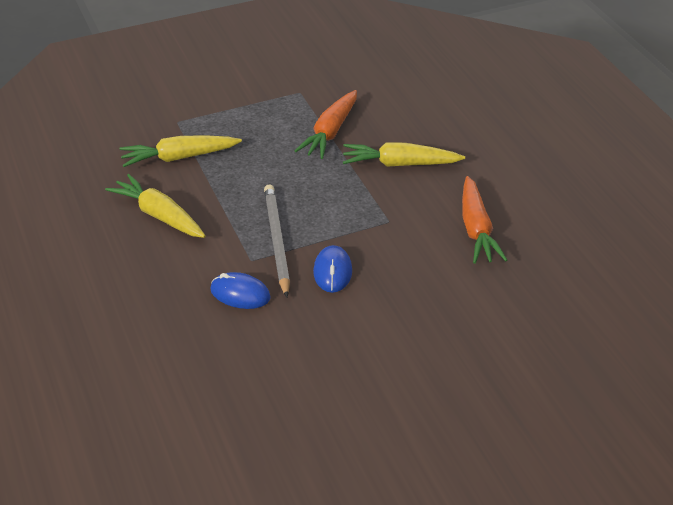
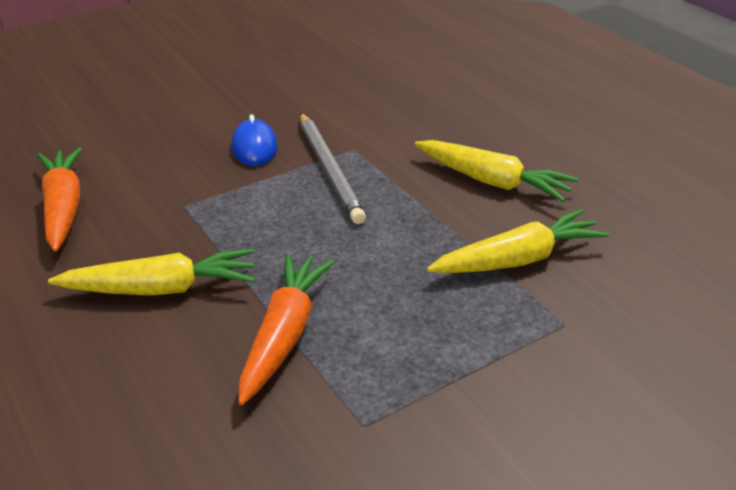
camera: 170 degrees right, 5 degrees down
blue mouse [210,272,271,309] -> none

